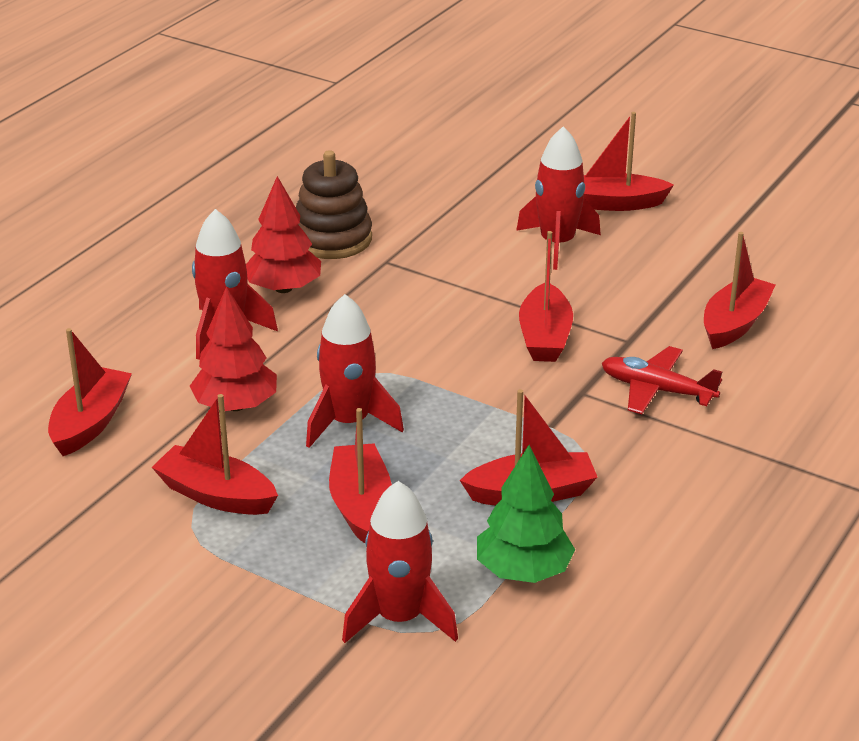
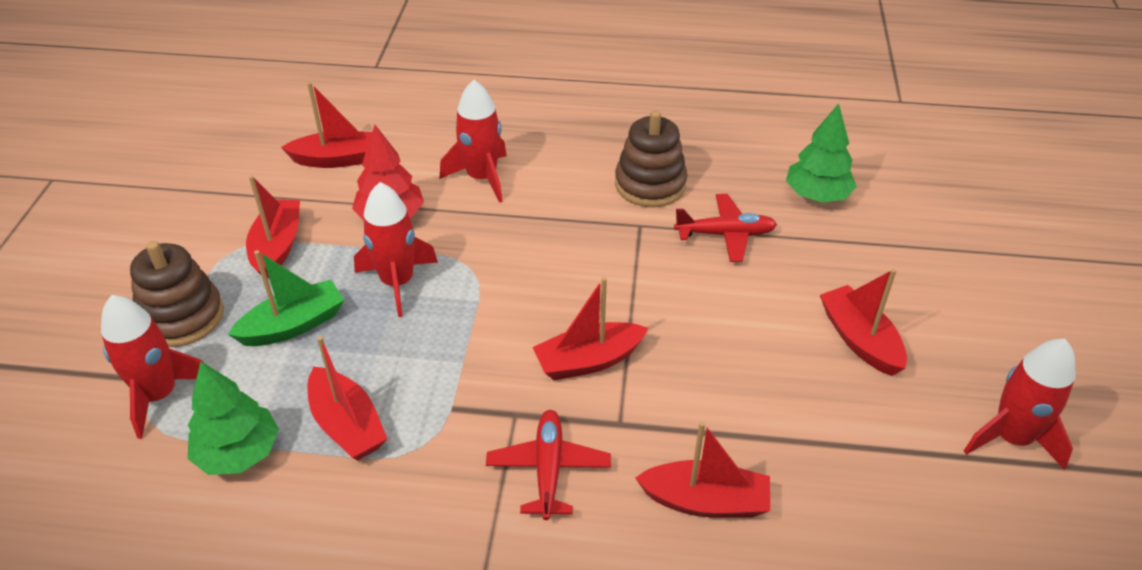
camera: 65 degrees right, 10 degrees up
red tree [246,176,321,293] -> none
red boat [329,408,392,543] -> green boat [228,250,344,346]
red rocket [516,126,601,270] -> red rocket moved to [964,339,1076,470]
none -> brown stacking toy [130,241,224,347]
none -> red plane [674,194,777,262]
none -> green tree [786,103,857,203]

